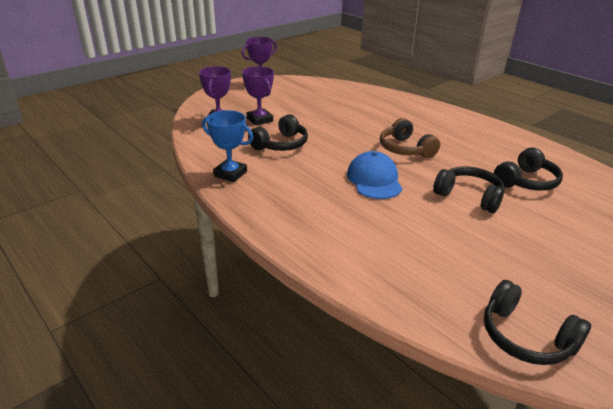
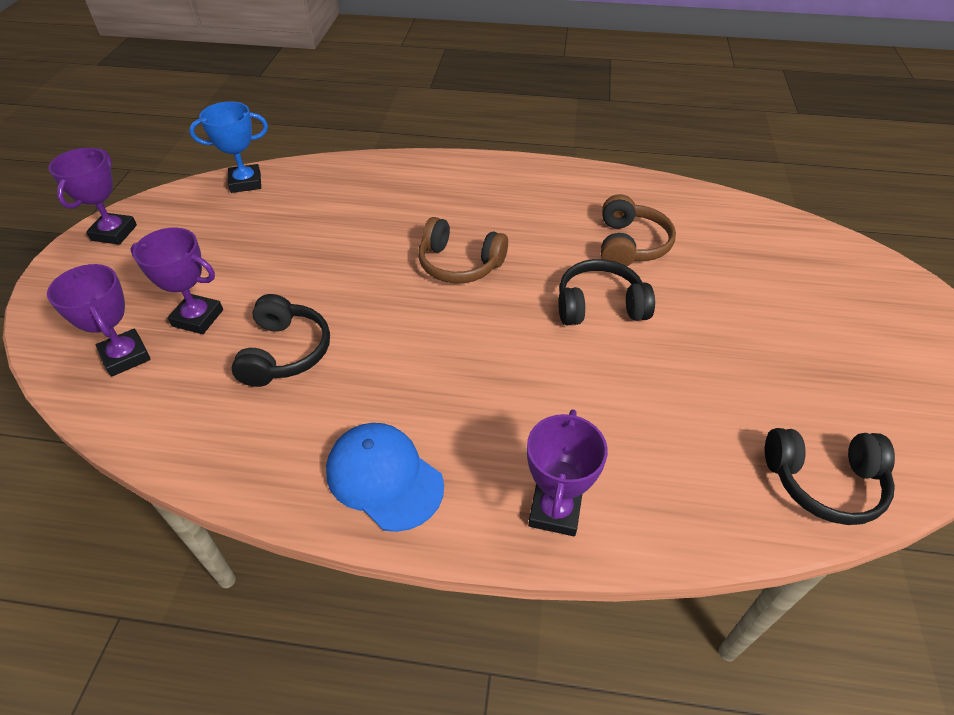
camera: 40 degrees left, 15 degrees up
blue trophy [202,110,253,182] -> blue trophy moved to [189,101,268,193]
blue cap [347,151,402,199] -> blue cap moved to [326,423,444,532]
black headphones [494,148,563,191] -> brown headphones [601,194,676,266]
none -> purple trophy [527,409,608,536]

